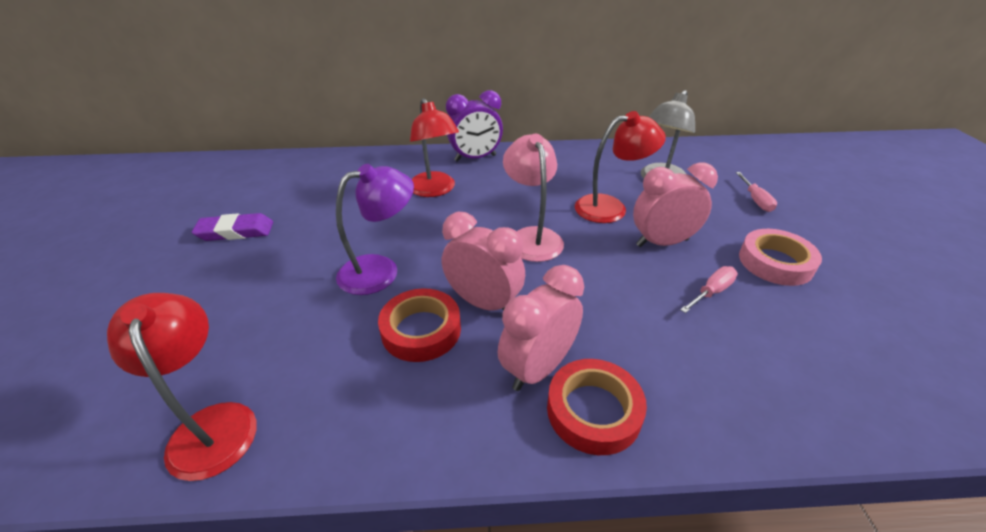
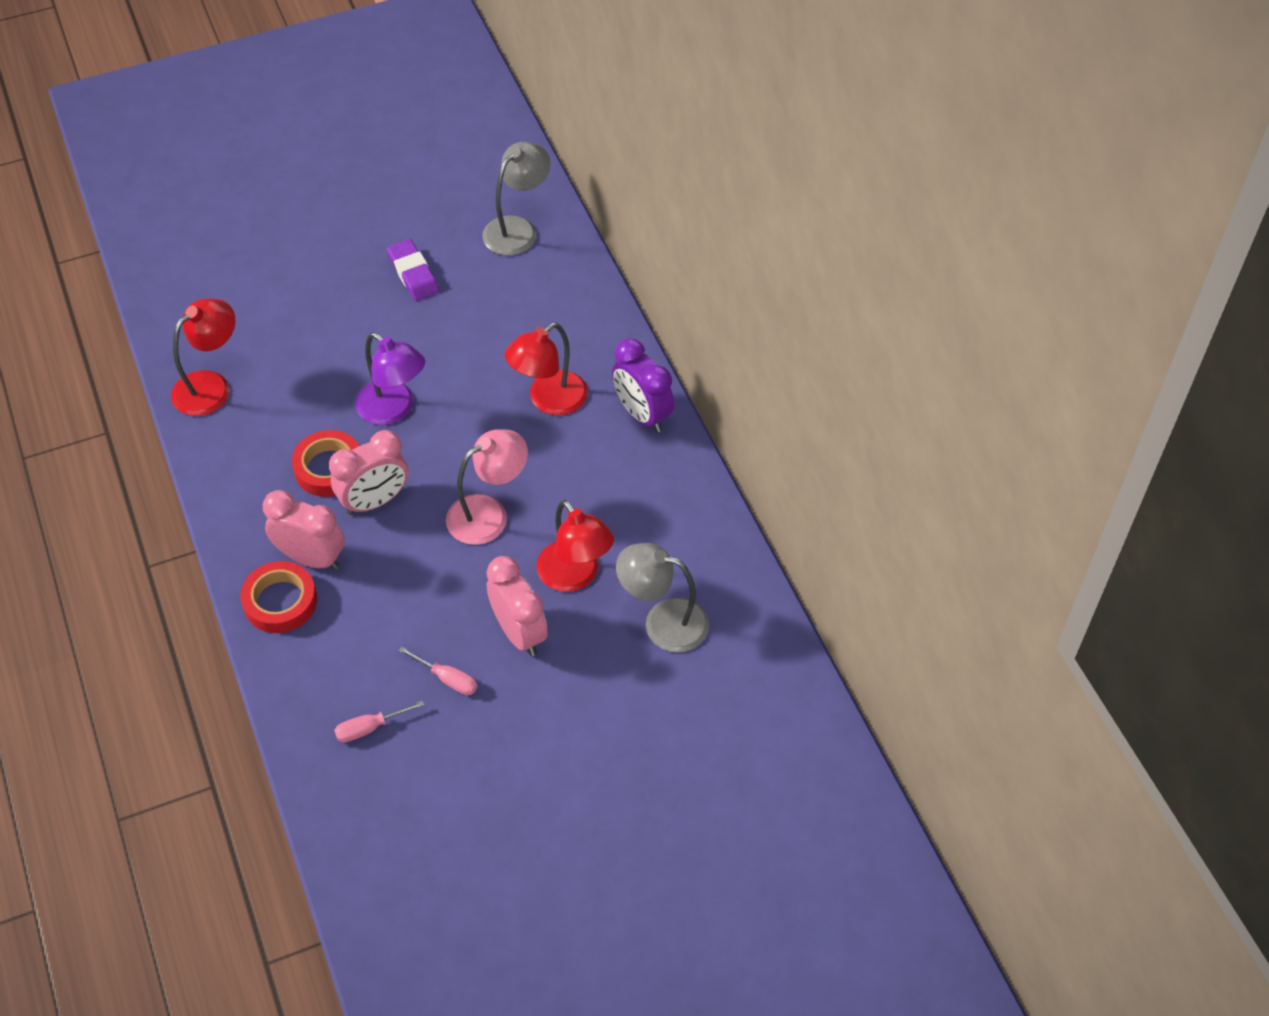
camera: 70 degrees right, 15 degrees up
pink clock [442,212,525,310] -> pink clock turned 45 degrees clockwise [329,430,408,515]
pink screwdriver [736,172,777,212] -> pink screwdriver moved to [334,701,424,743]
pink tape [739,229,822,286] -> none
none -> grey lamp [482,142,551,256]

